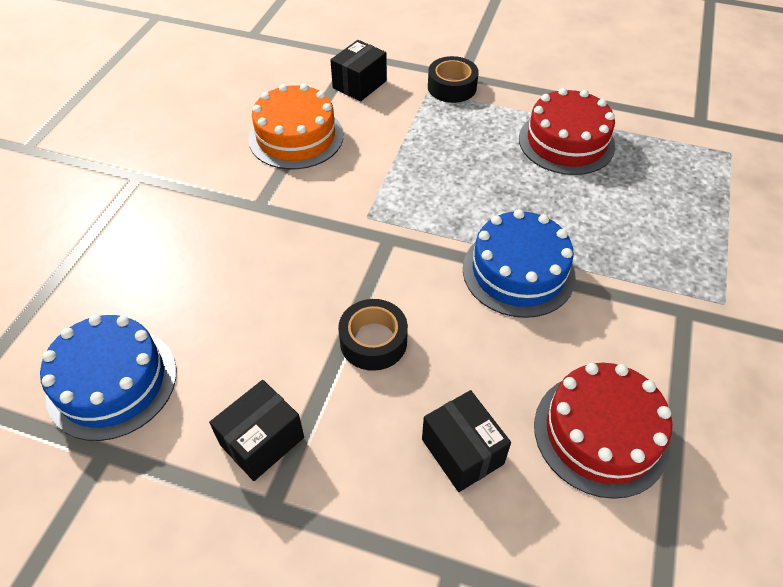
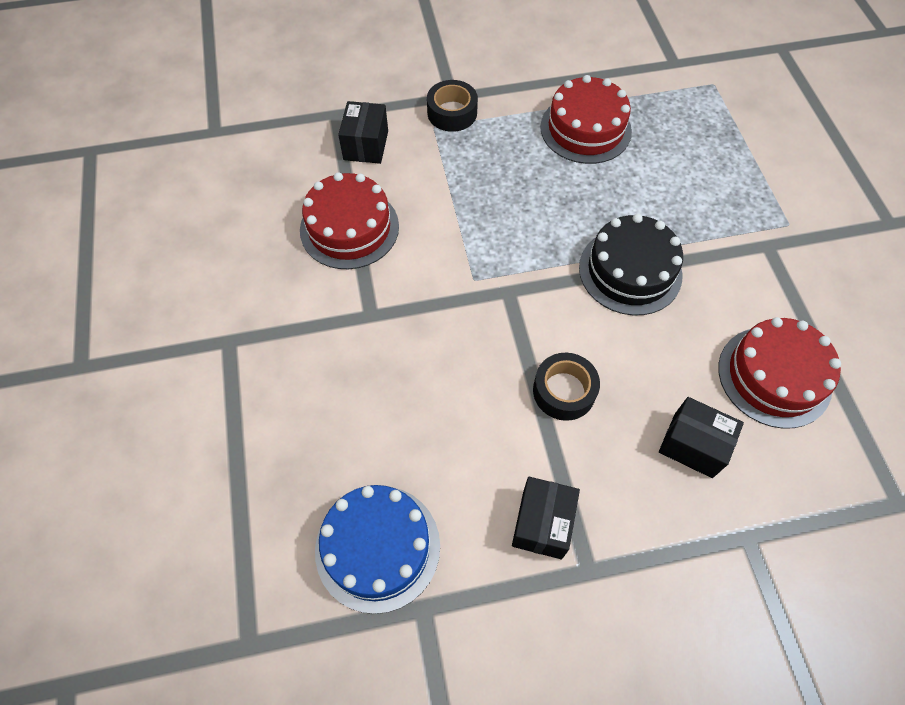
camera: 30 degrees left, 10 degrees up
orange cake [248,84,343,169] -> red cake [300,172,399,269]
blue cake [463,209,576,318] -> black cake [579,214,683,315]

